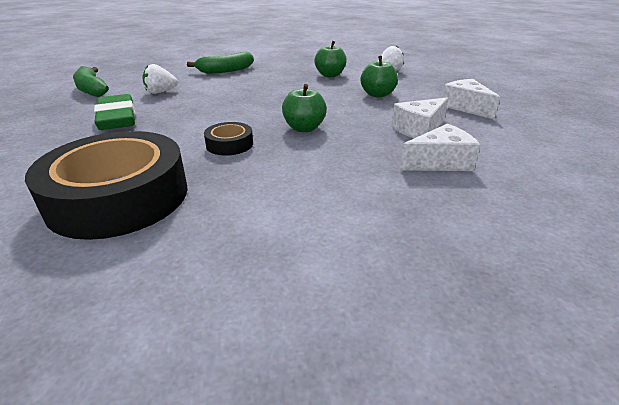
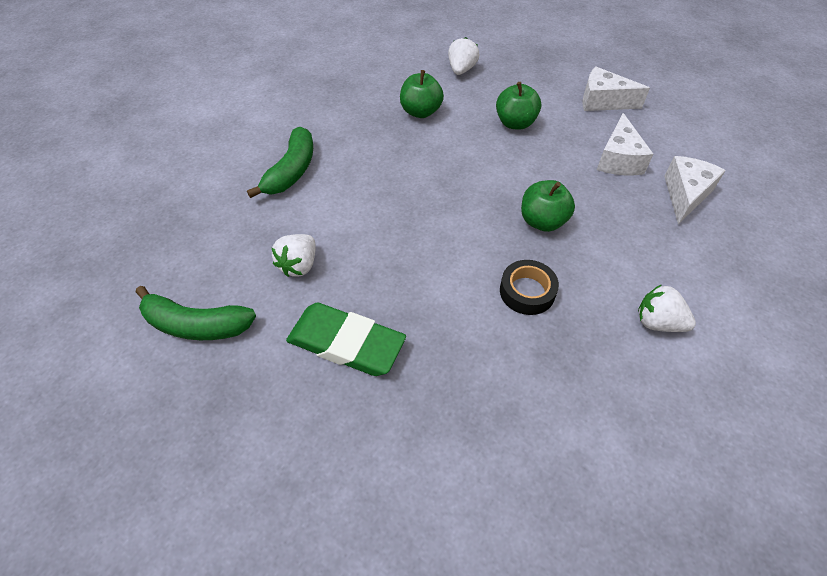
camera: 45 degrees left, 20 degrees up
black tape [25,131,188,240] -> none
none -> white strawberry [638,284,696,332]

